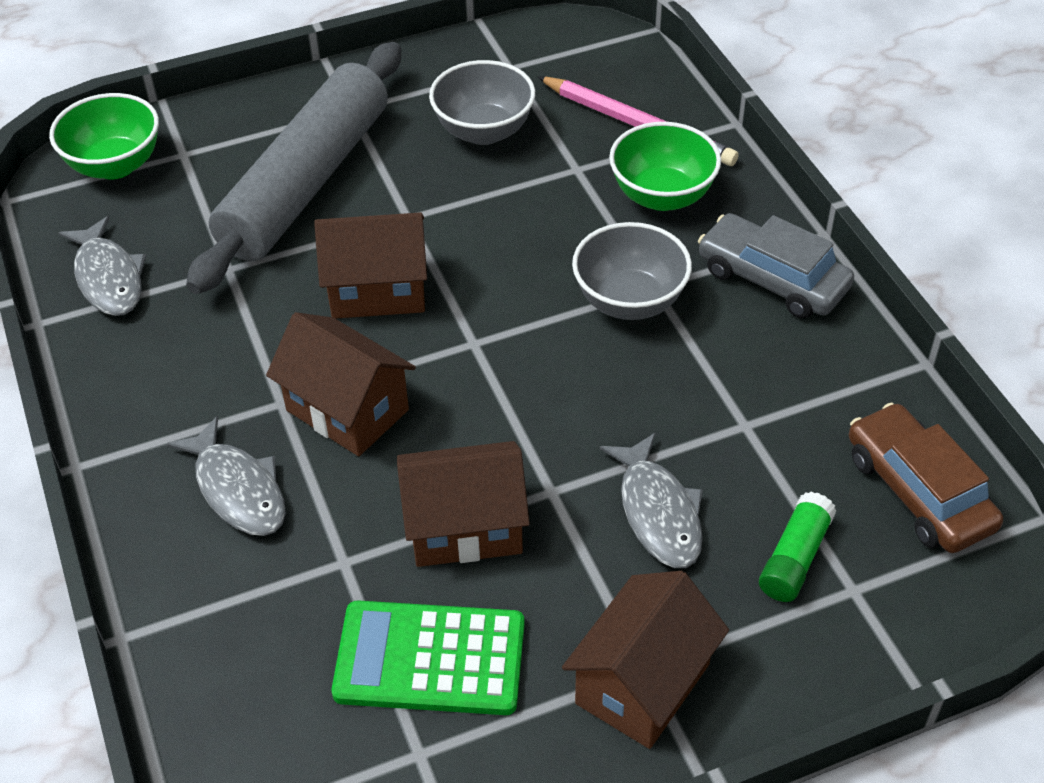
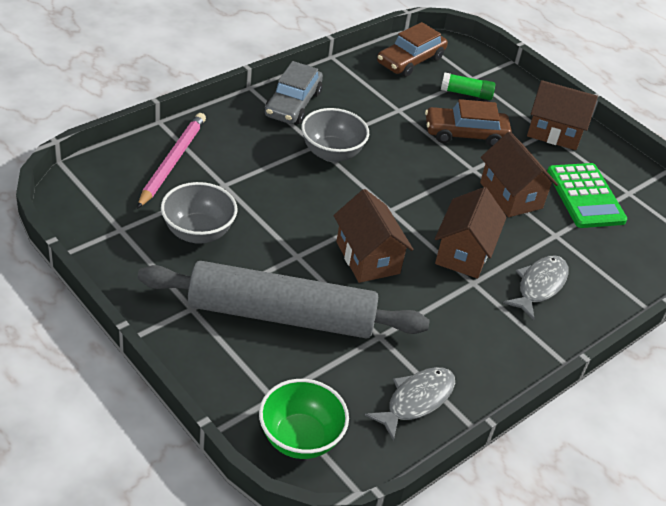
camera: 115 degrees left, 5 degrees down
grey fish [600,432,703,568] -> brown car [425,99,512,147]
green bowl [609,122,721,211] -> none

